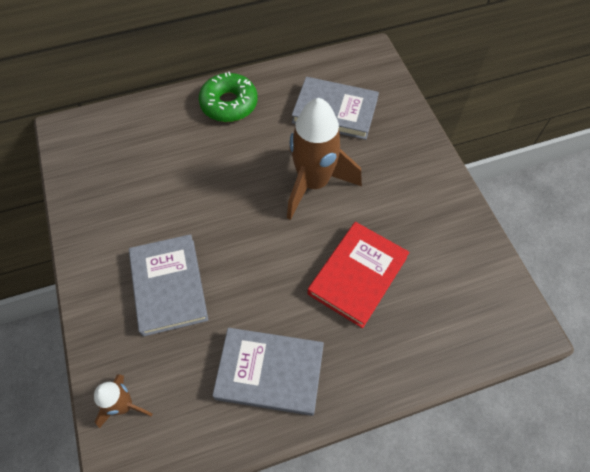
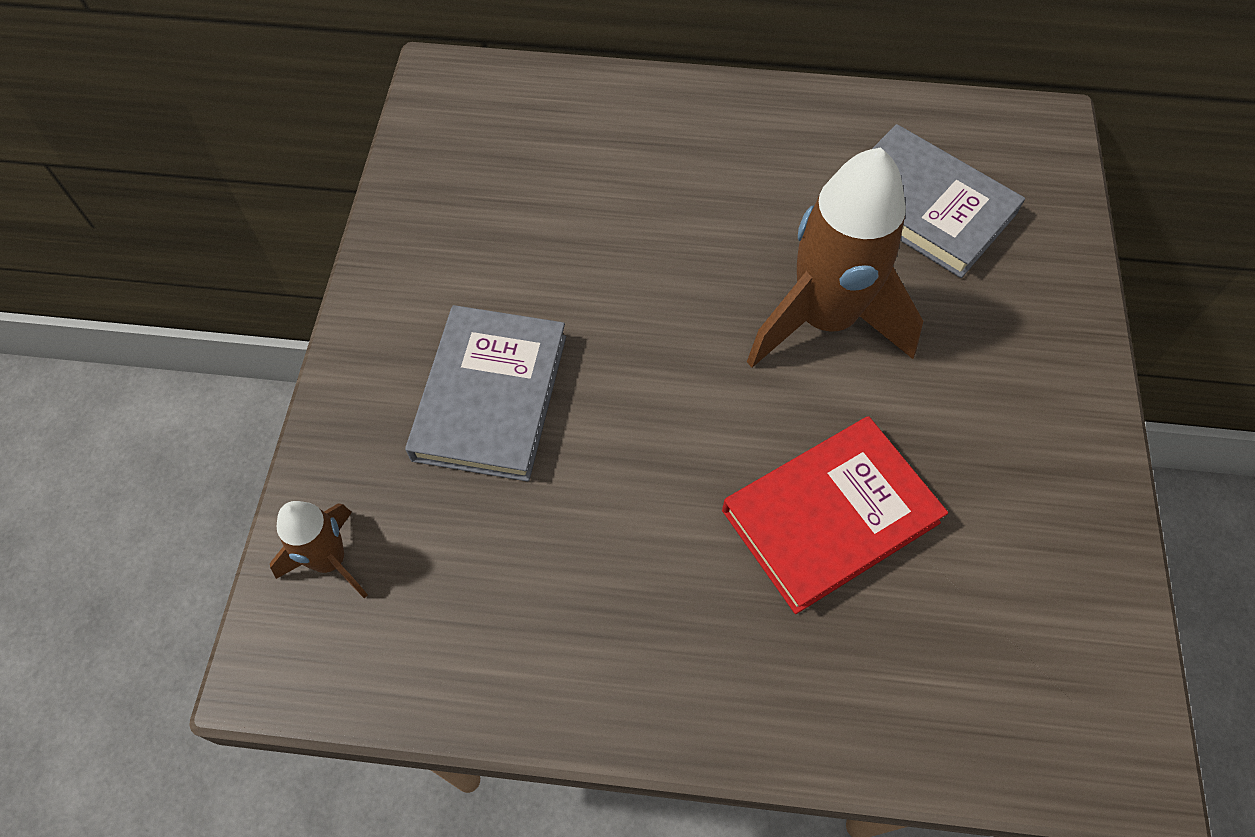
camera: 25 degrees right, 0 degrees up
green donut [199,72,258,122] -> none
grey book [212,328,324,416] -> none

